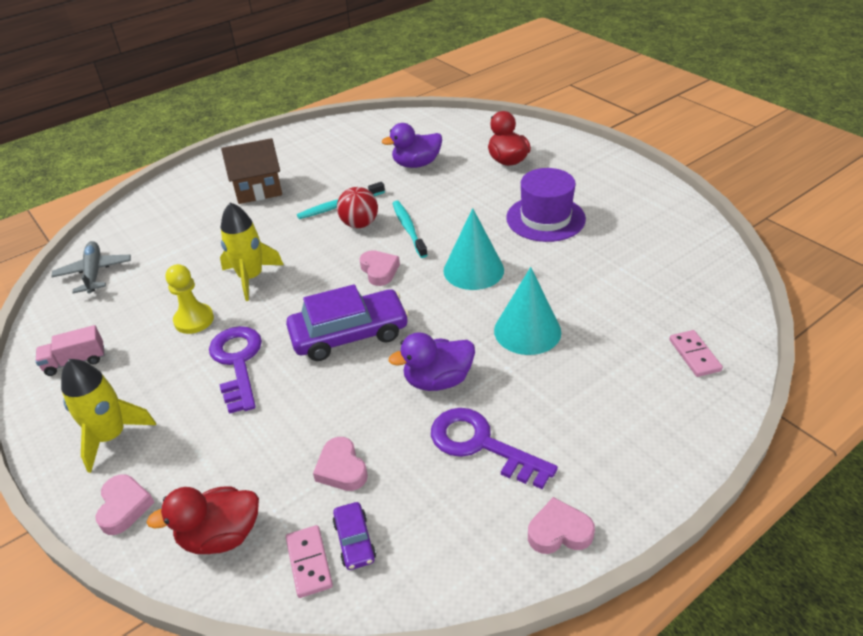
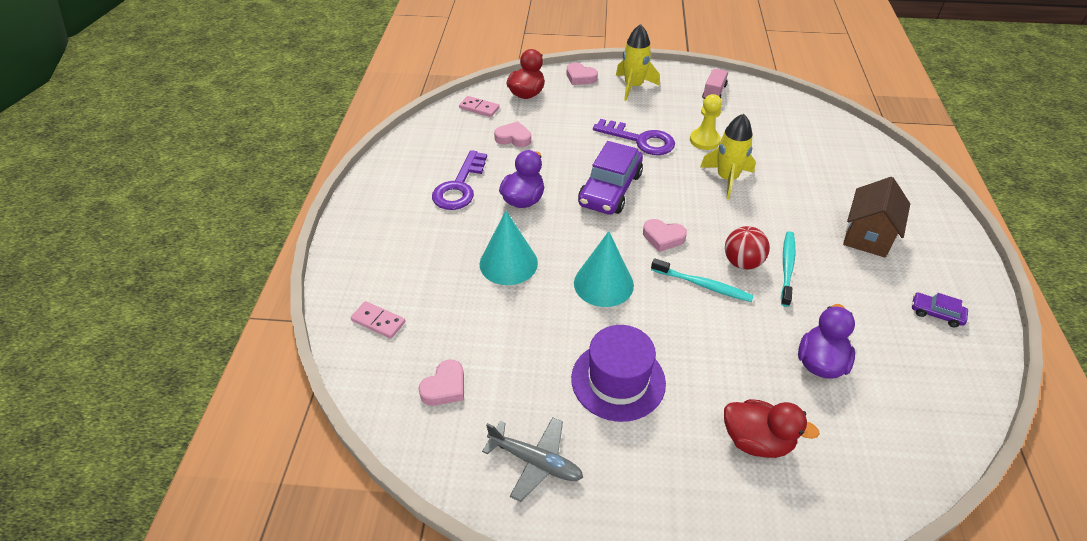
camera: 130 degrees right, 5 degrees up
grey plane [51,241,131,294] -> grey plane moved to [482,417,583,502]
purple car [333,502,376,570] -> purple car moved to [912,293,968,327]
purple key [431,408,558,489] -> purple key turned 120 degrees clockwise [432,150,487,210]
pink heart [528,497,595,554] -> pink heart moved to [419,360,464,406]

